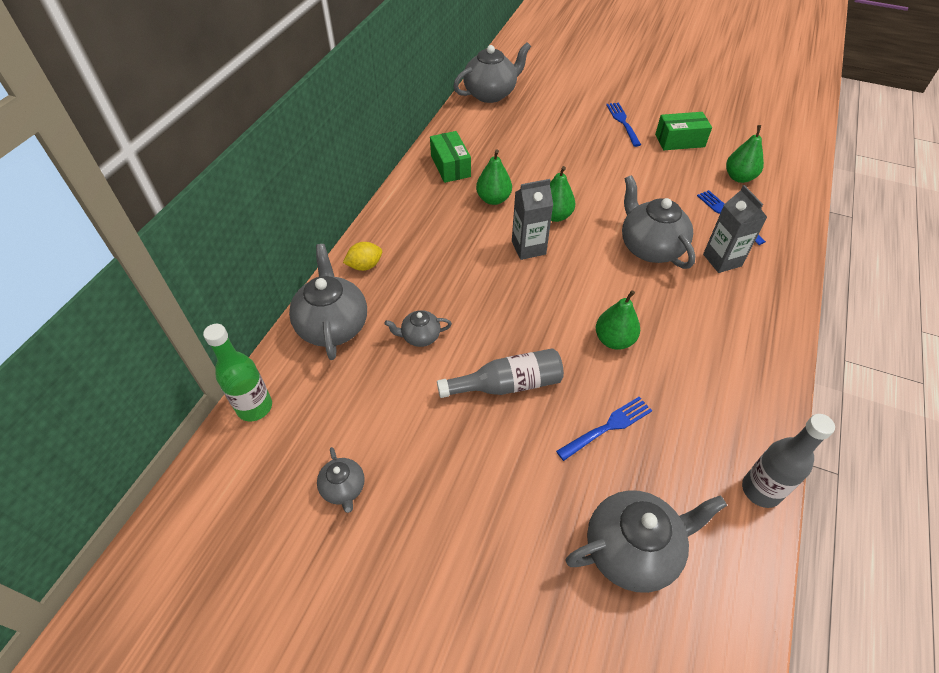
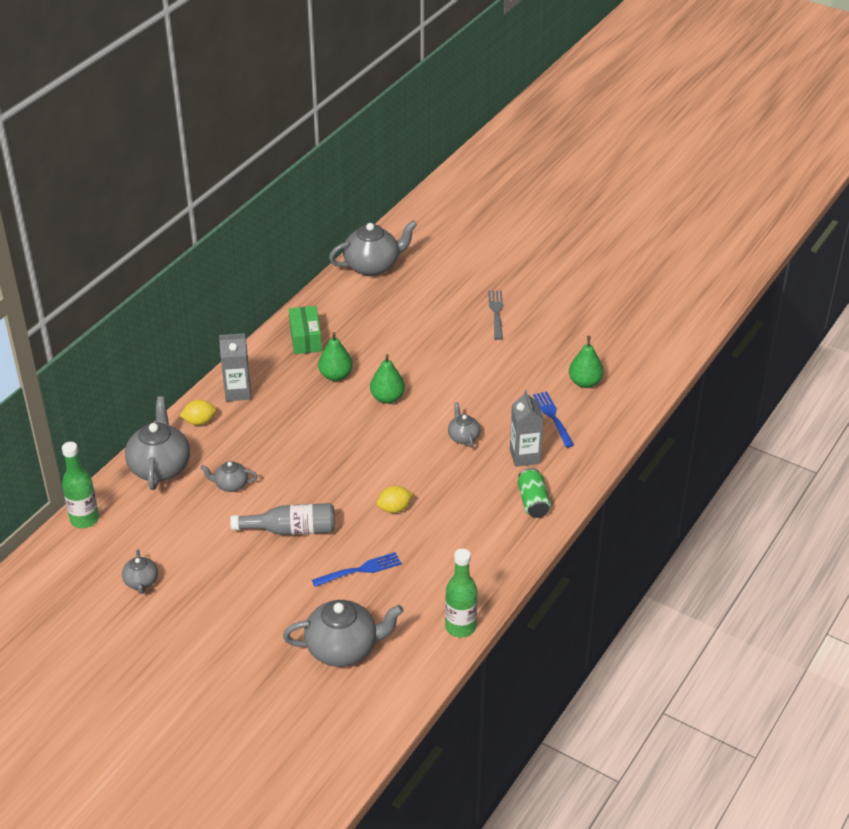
camera: 10 degrees right, 10 degrees down
grey carton [512,179,553,260] -> grey carton moved to [219,333,251,401]
green pear [596,290,640,350] -> yellow lemon [377,486,413,513]
blue fork [606,103,641,147] -> grey fork [488,290,503,340]
grey teapot [622,175,696,269] -> grey teapot [448,402,481,448], size x0.52
green box [655,112,712,150] -> none
grey bottle [742,414,835,508] -> green bottle [445,549,478,637]
none -> green can [518,468,551,518]

